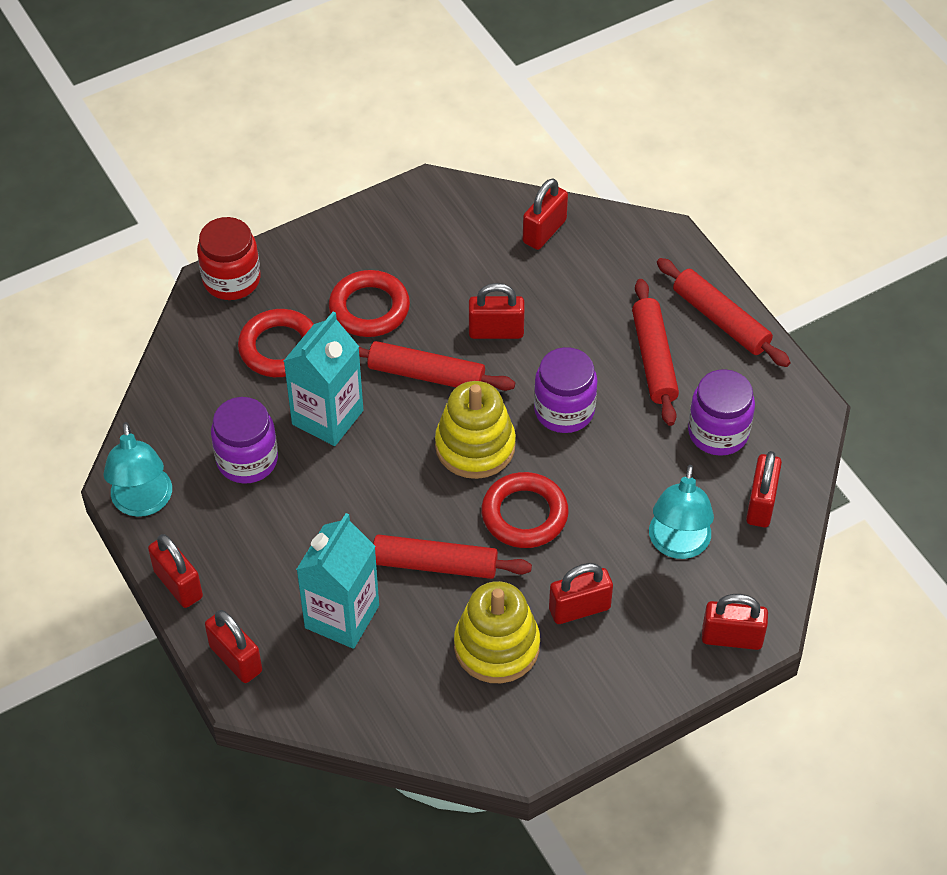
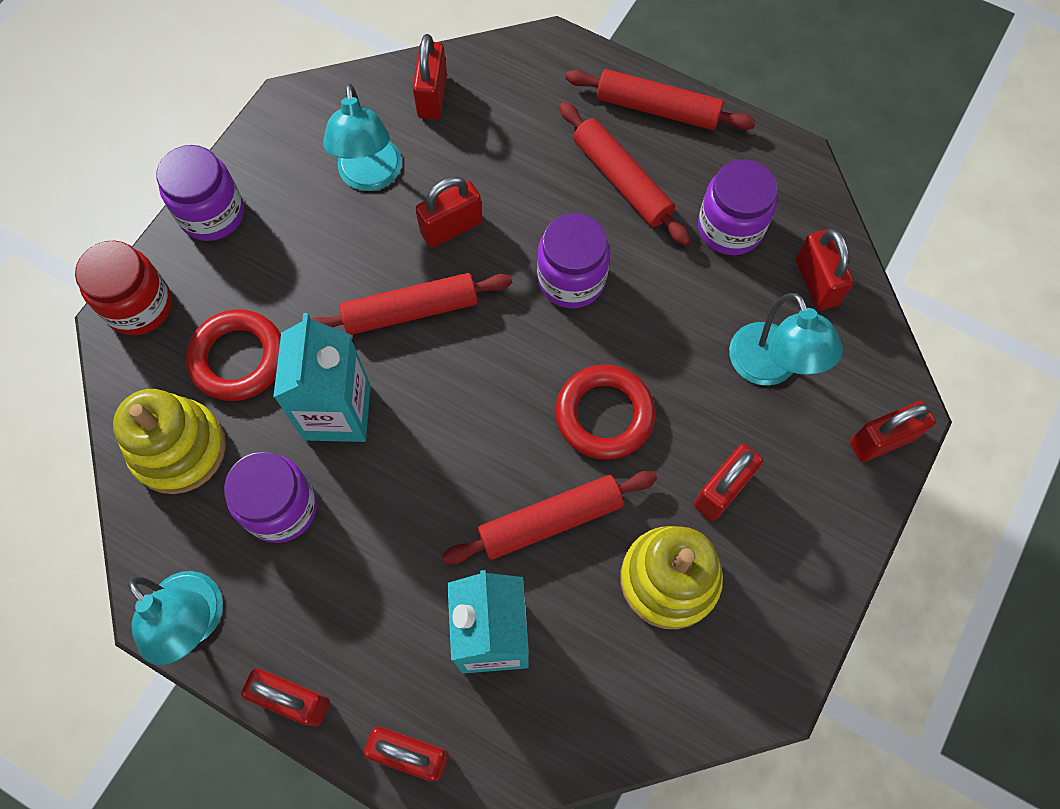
camera: 30 degrees left, 15 degrees up
red ring [329,270,410,337] -> none
yellow stacking toy [435,381,516,479] -> yellow stacking toy moved to [113,389,226,494]
none -> purple jar [157,145,244,241]
none -> turquoise lamp [323,84,402,191]

